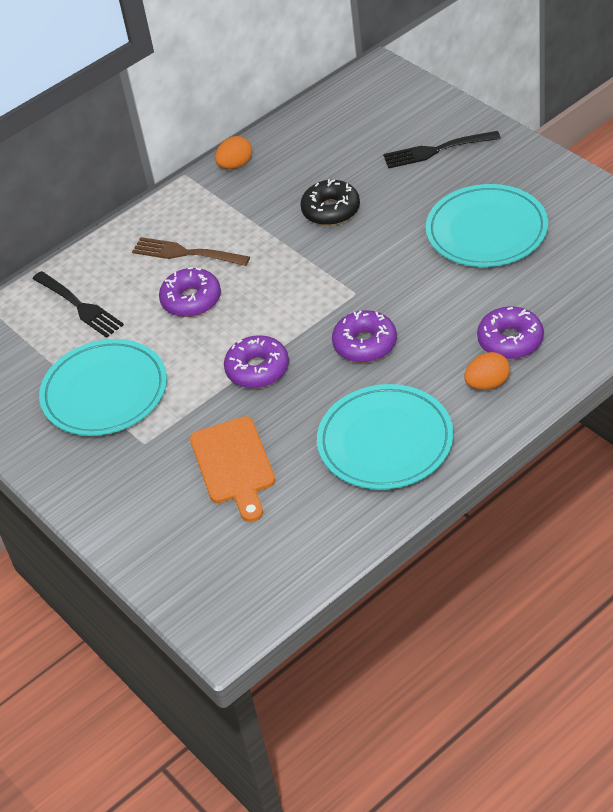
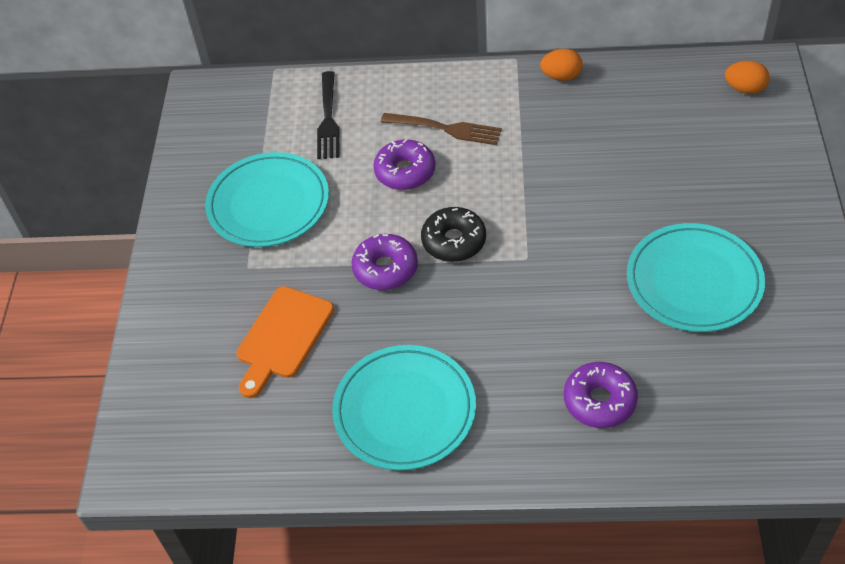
camera: 40 degrees right, 5 degrees up
brown fork [132,237,250,266] -> brown fork turned 135 degrees clockwise [381,113,502,145]
black donut [300,179,360,226] -> black donut moved to [421,207,486,262]
purple donut [332,310,397,363] -> none
black fork [383,131,501,169] -> none
orange egg [464,352,510,390] -> orange egg moved to [725,61,769,94]

